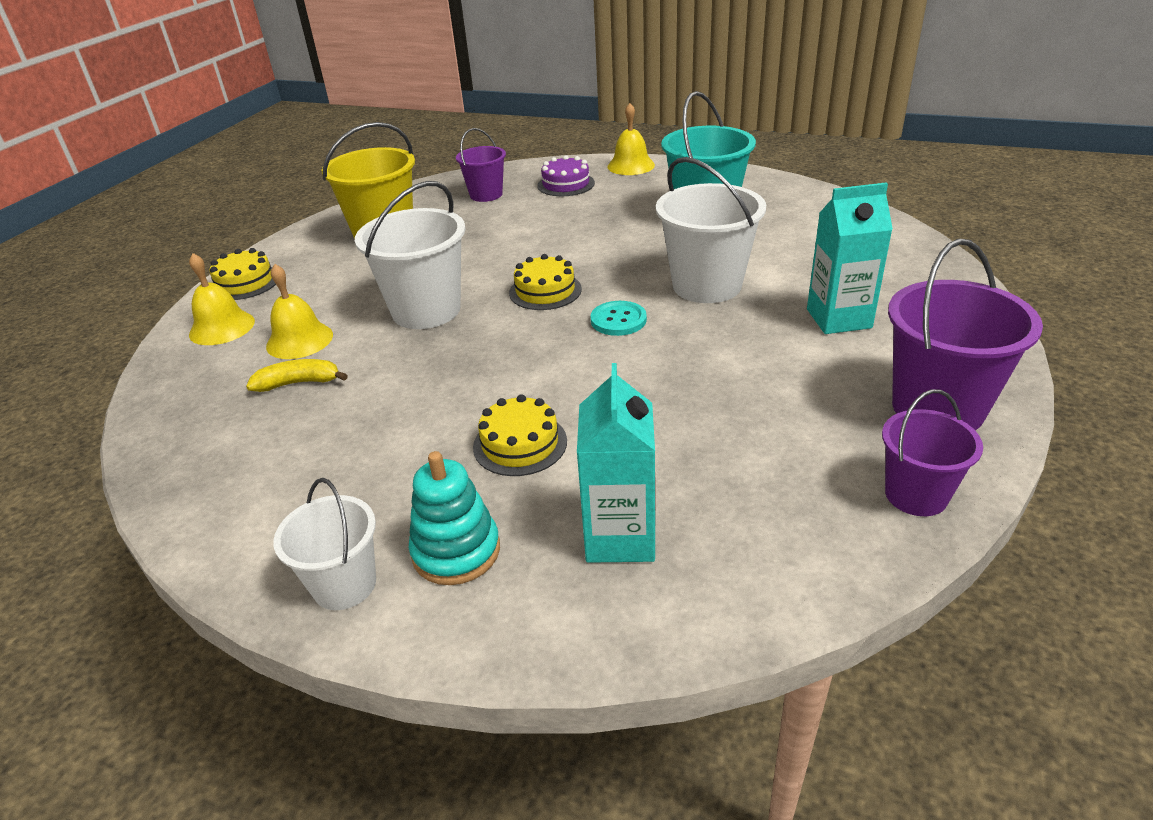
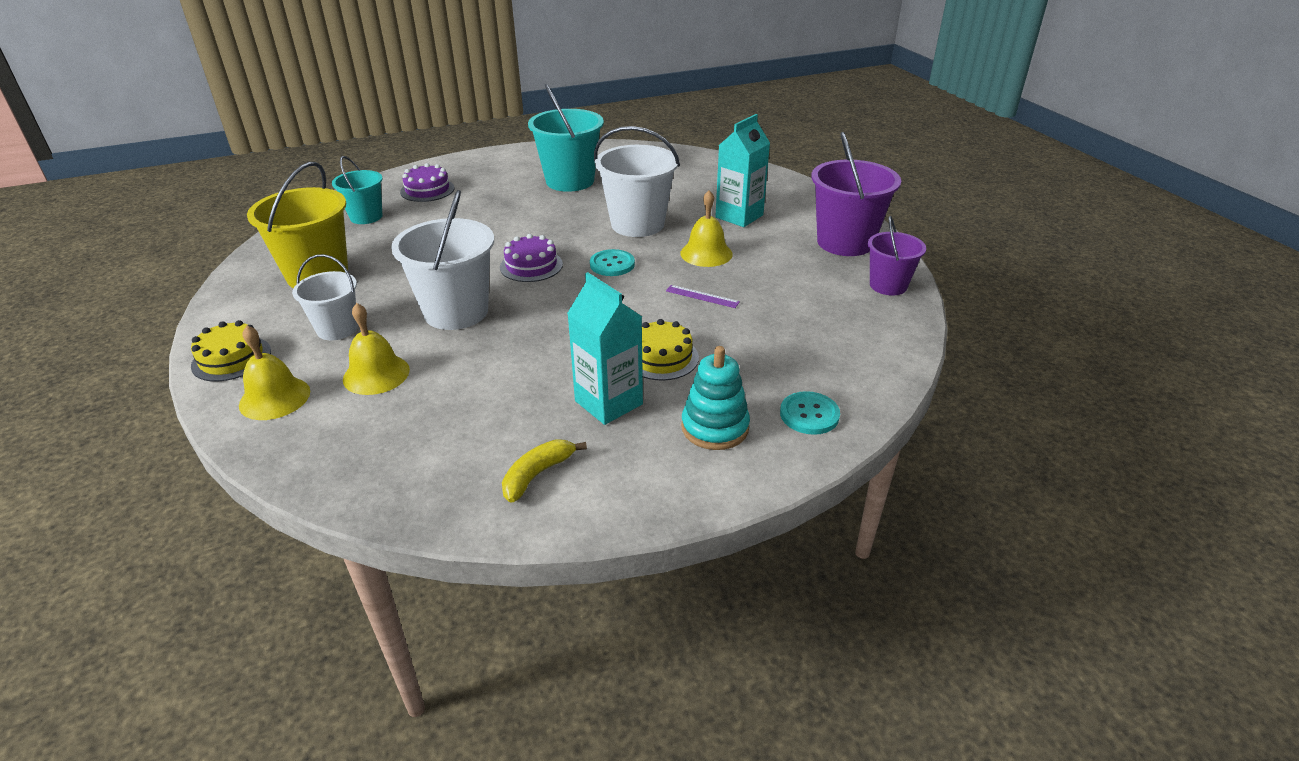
camera: 45 degrees left, 0 degrees up
yellow banana [246,359,348,392] -> yellow banana moved to [502,439,587,503]
white bucket [273,478,376,610] -> white bucket moved to [292,254,358,340]
purple bucket [456,128,506,202] -> turquoise bucket [332,156,382,224]
yellow cake [509,254,582,310] -> purple cake [500,234,563,282]
turquoise carton [577,363,655,563] -> turquoise carton moved to [567,272,643,425]
yellow bell [607,103,655,175] -> yellow bell moved to [680,190,732,267]
none -> purple ruler [666,285,740,308]
none -> turquoise button [780,391,840,435]

